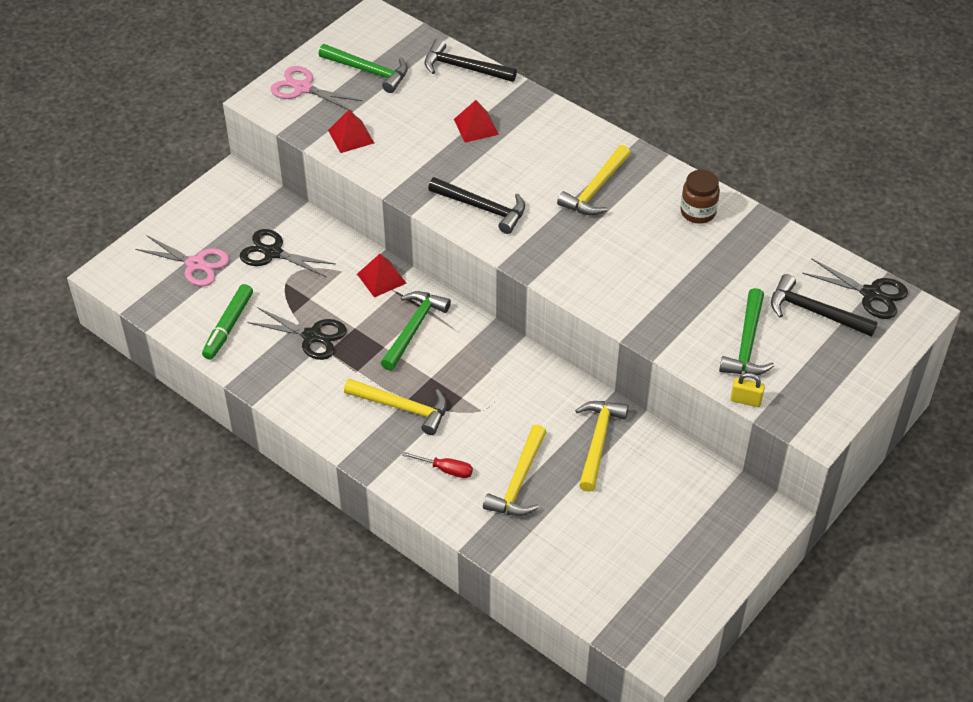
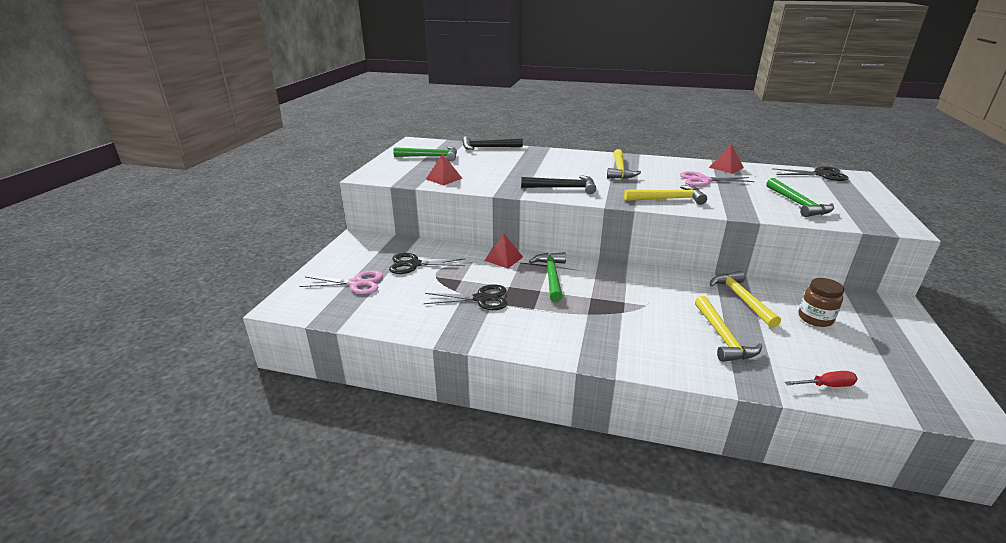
camera: 25 degrees left, 20 degrees down
green marker [202,284,253,360] -> none
pink scissors [271,66,362,112] -> pink scissors moved to [680,171,755,187]
yellow hammer [344,378,447,435] -> yellow hammer moved to [624,185,707,205]
red screwdriver [402,452,473,478] -> red screwdriver moved to [785,371,858,387]
red pyramid [454,100,499,142] -> red pyramid moved to [709,144,744,174]
brown jar [680,170,720,224] -> brown jar moved to [799,278,844,327]
yellow padlock [730,373,765,407] -> none
black hammer [771,274,878,337] -> none

